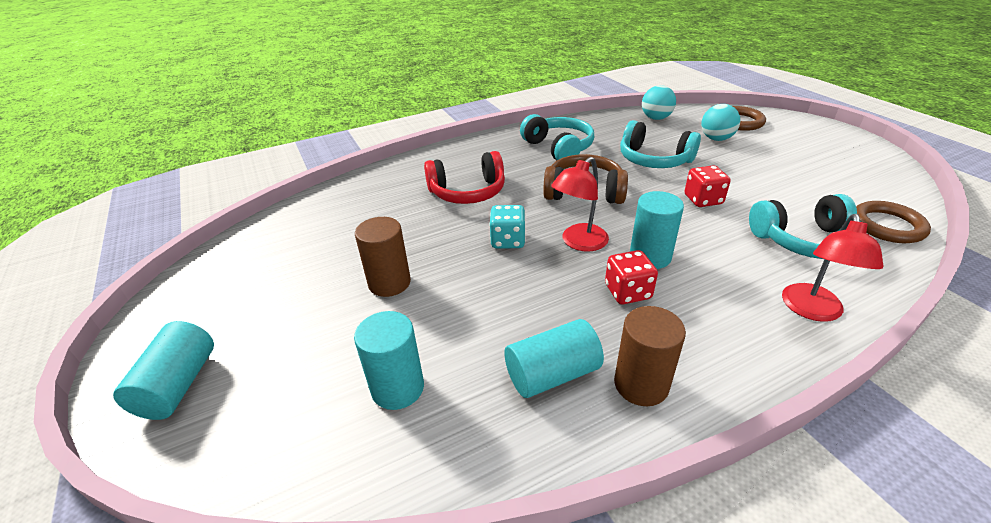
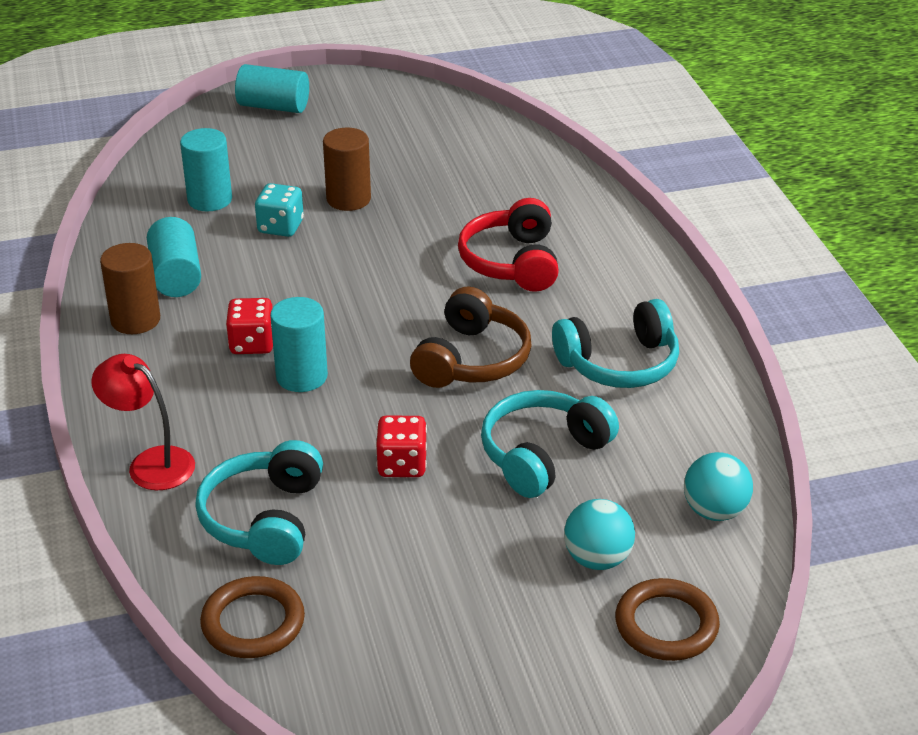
camera: 100 degrees right, 0 degrees up
turquoise dice [489,205,526,248] -> turquoise dice moved to [255,183,304,237]
red lamp [551,157,609,252] -> none

